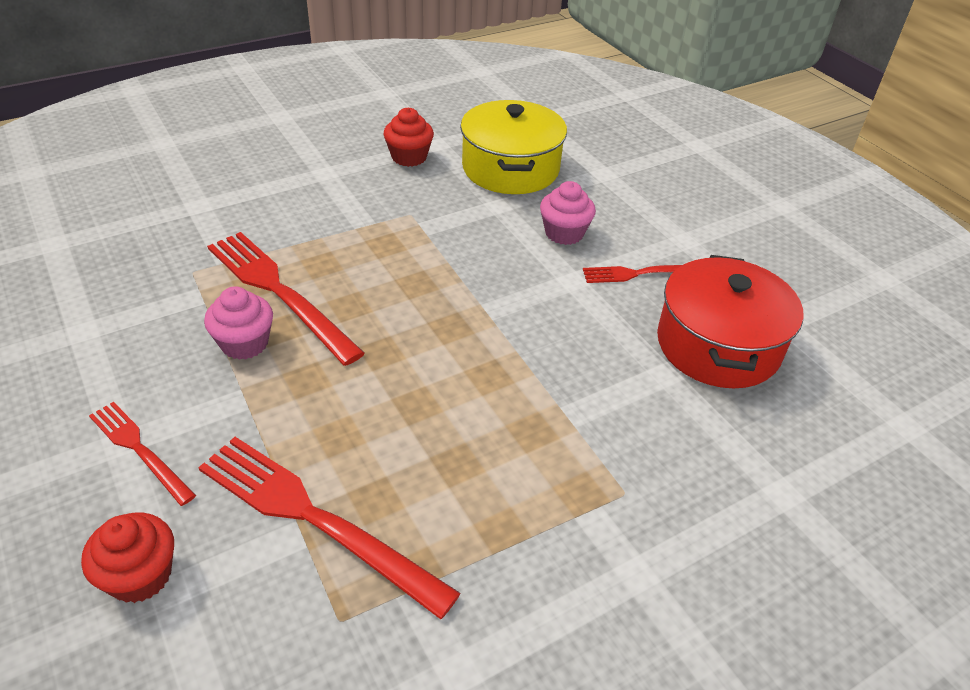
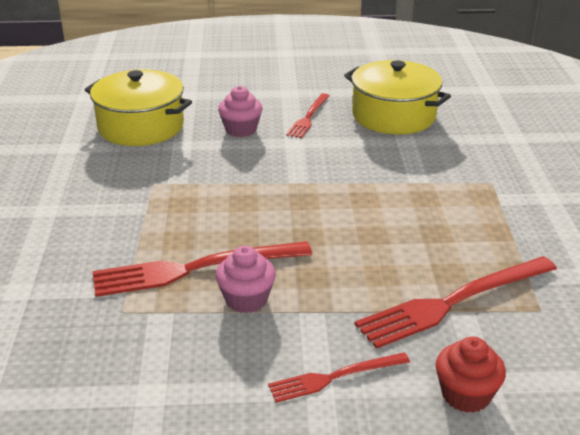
camera: 60 degrees left, 10 degrees down
red cupcake [384,108,434,167] -> none
red pot [657,255,803,388] -> yellow pot [344,60,451,134]

